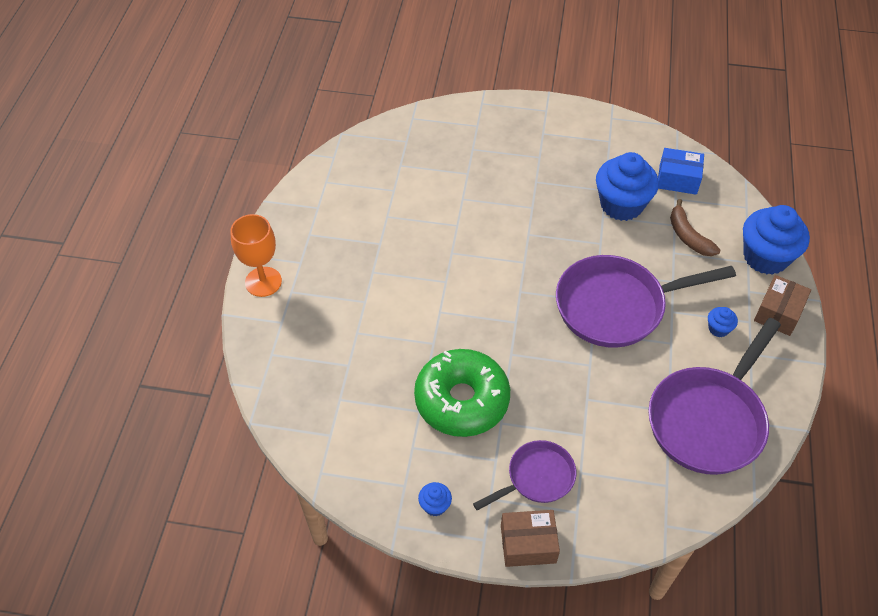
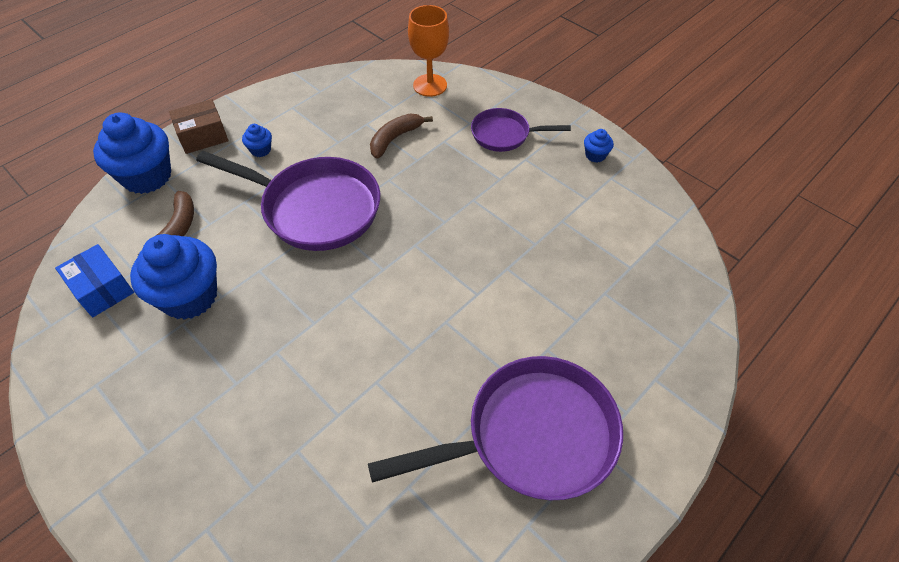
camera: 145 degrees left, 0 degrees up
orange goblet [230,214,282,297] -> orange goblet moved to [408,5,449,97]
green donut [414,349,510,437] -> none
brown box [501,510,560,567] -> none
purple pan [648,318,781,475] -> purple pan moved to [368,356,623,500]
none -> brown banana [370,114,433,159]

